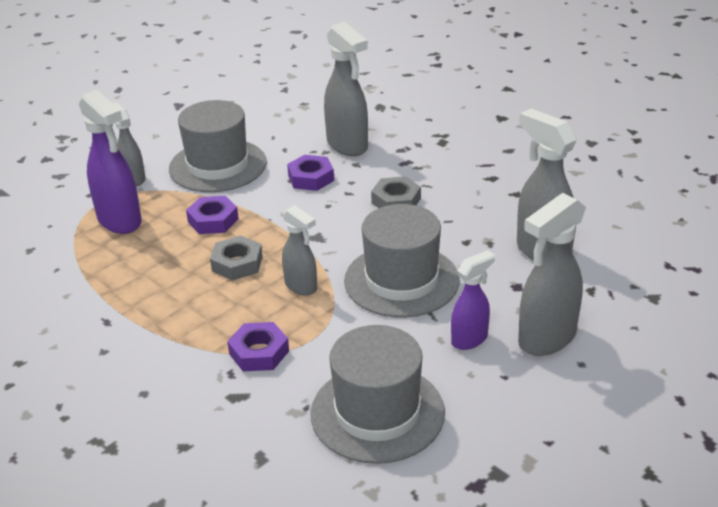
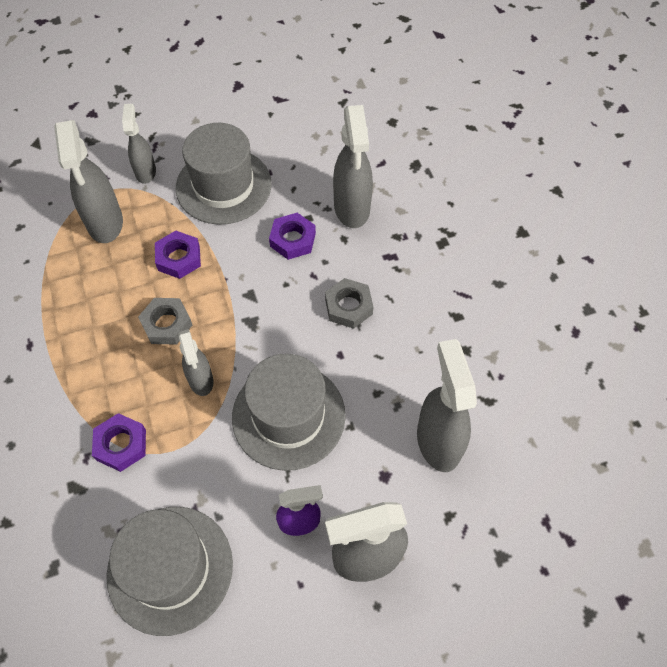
camera: 25 degrees right, 25 degrees up
purple spray bottle [79,90,142,234] -> grey spray bottle [54,120,123,243]

